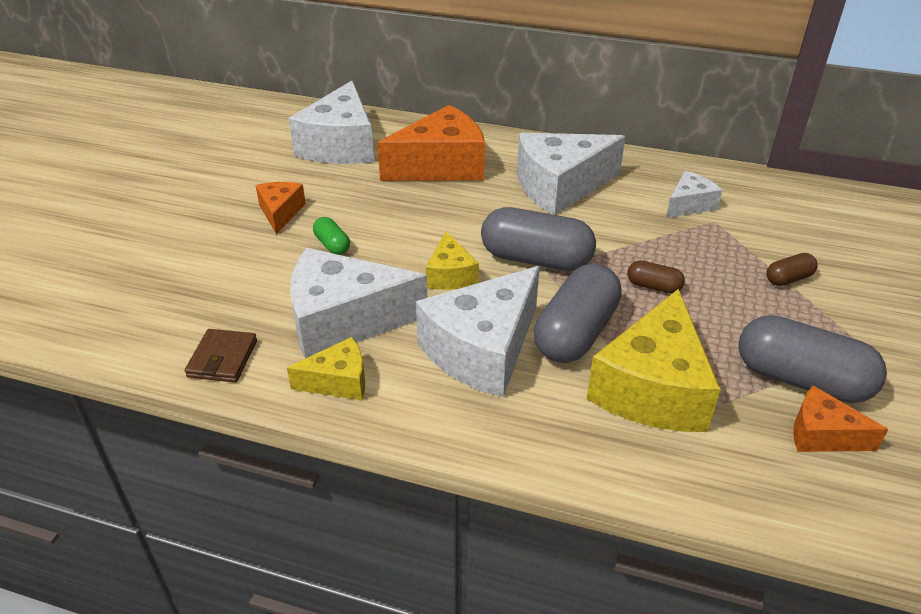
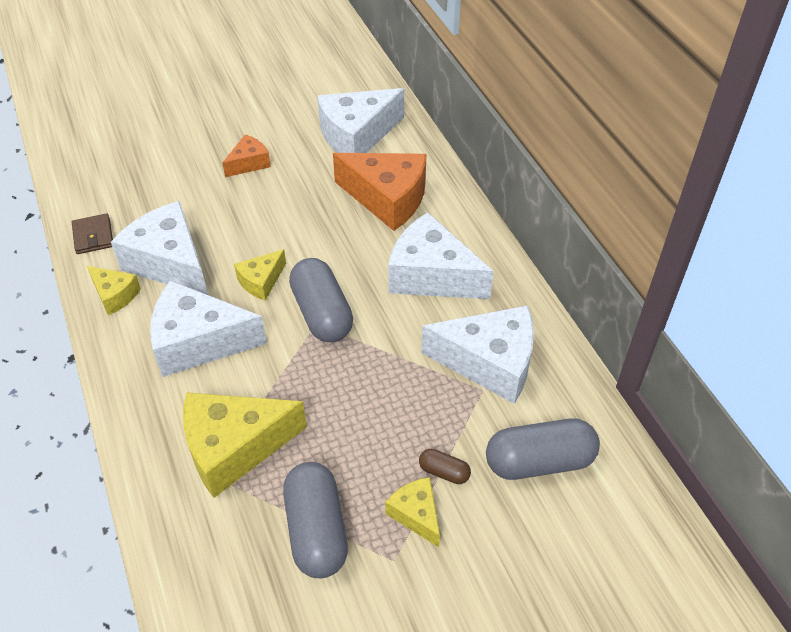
camera: 50 degrees right, 10 degrees up
brown wallet [185,329,257,382] -> brown wallet turned 75 degrees counterclockwise [72,213,113,254]
green capsule [313,217,350,255] -> none
grey capsule [534,264,622,363] -> grey capsule moved to [486,418,600,480]
brown capsule [627,260,685,293] -> none
white cheese [666,171,723,218] -> white cheese [421,305,534,404], size x1.93
orange cheese [793,385,889,452] -> none
none -> yellow cheese [385,477,440,547]

